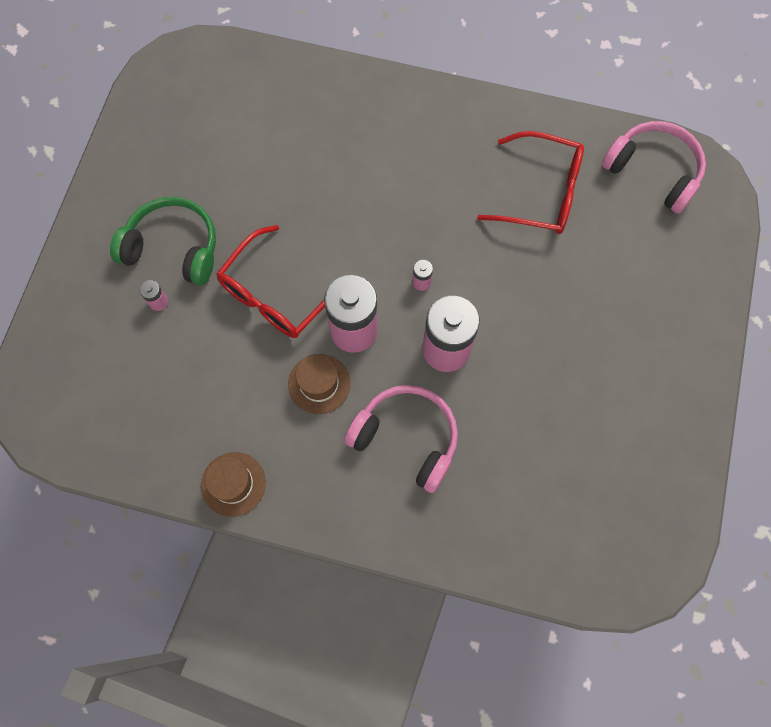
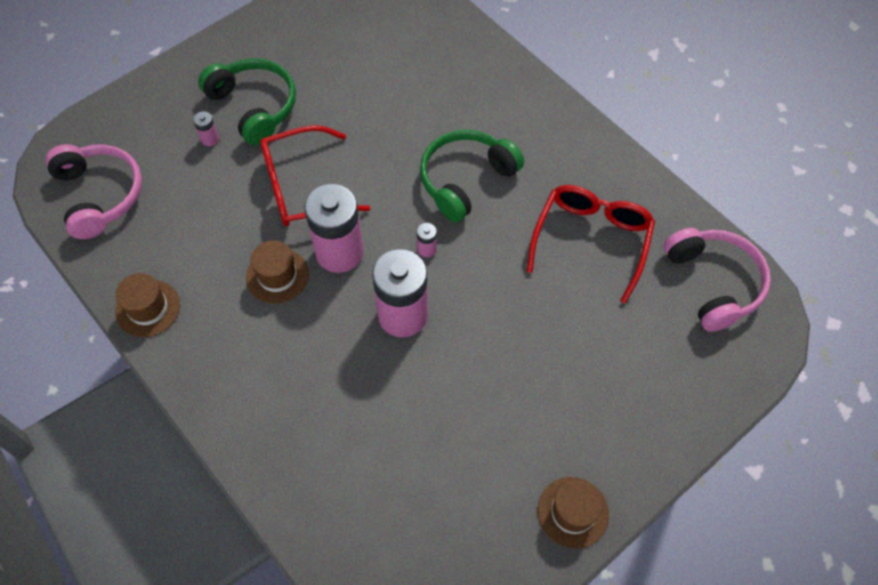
camera: 35 degrees right, 10 degrees down
pink headphones [344,385,458,493] -> pink headphones moved to [45,144,142,239]
red glasses [477,131,584,234] -> red glasses turned 120 degrees counterclockwise [526,185,655,304]
none -> green headphones [420,129,524,222]
none -> brown hat [538,477,609,549]

